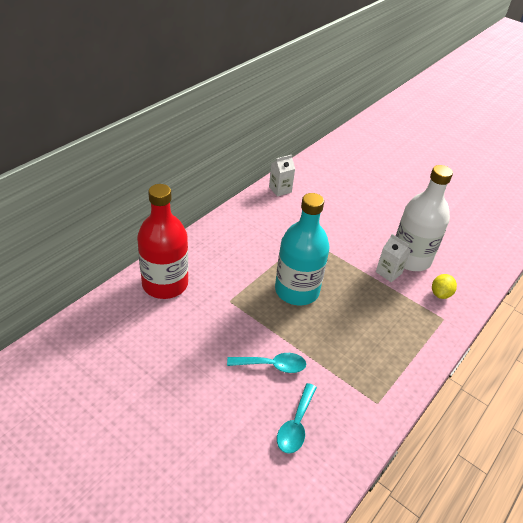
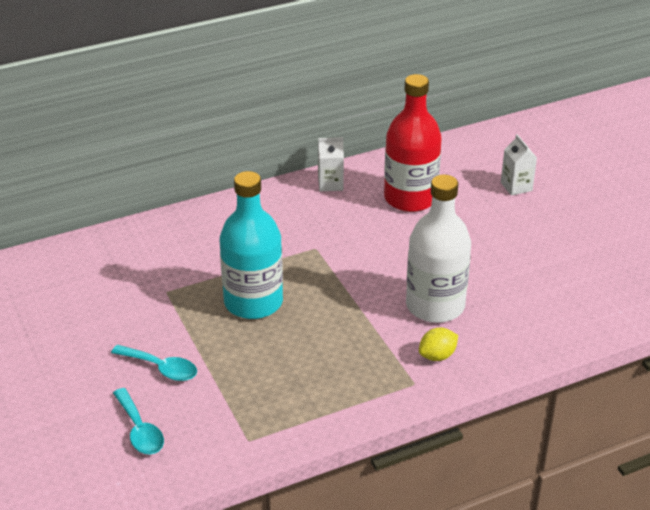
camera: 30 degrees right, 5 degrees down
red bottle [137,184,188,299] -> red bottle moved to [384,74,442,212]
turquoise spoon [277,383,317,454] -> turquoise spoon turned 75 degrees counterclockwise [113,388,164,455]
white carton [376,234,411,282] -> white carton moved to [501,134,537,196]

